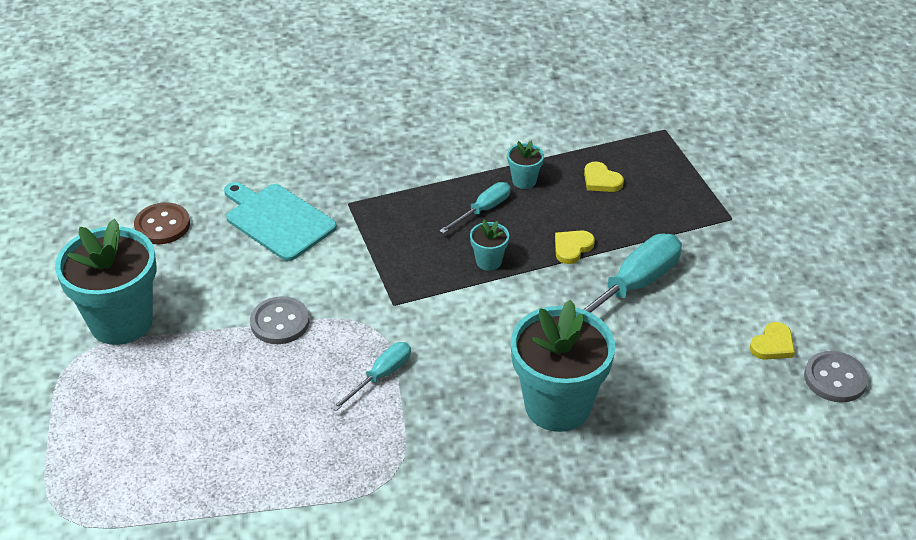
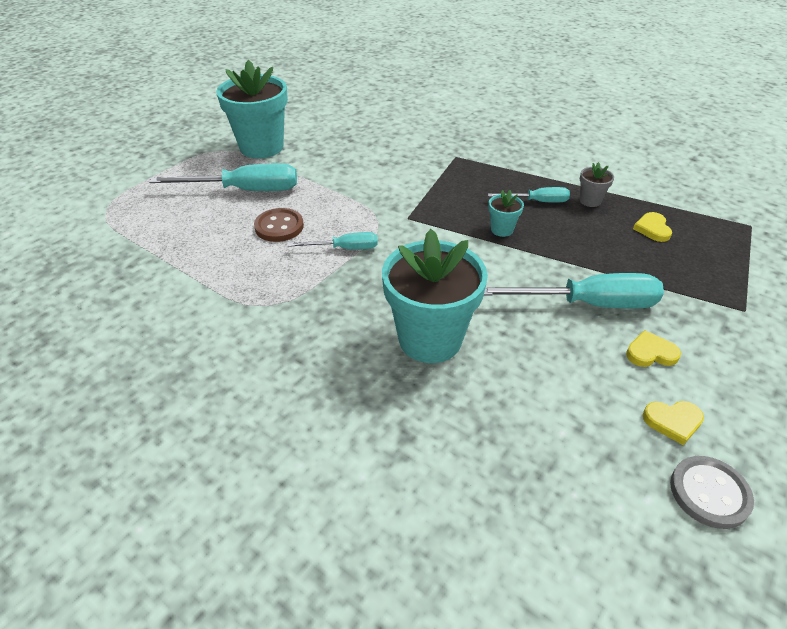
camera: 45 degrees right, 0 degrees up
brown button [134,202,190,244] -> brown button moved to [254,208,304,242]
turquoise cutting board [224,182,337,261] -> none
grey button [250,296,310,344] -> none
turquoise flower pot [507,141,544,189] -> grey flower pot [580,162,614,207]
yellow heart [555,230,595,264] -> yellow heart moved to [626,330,681,367]
none -> turquoise screwdriver [149,163,297,191]

